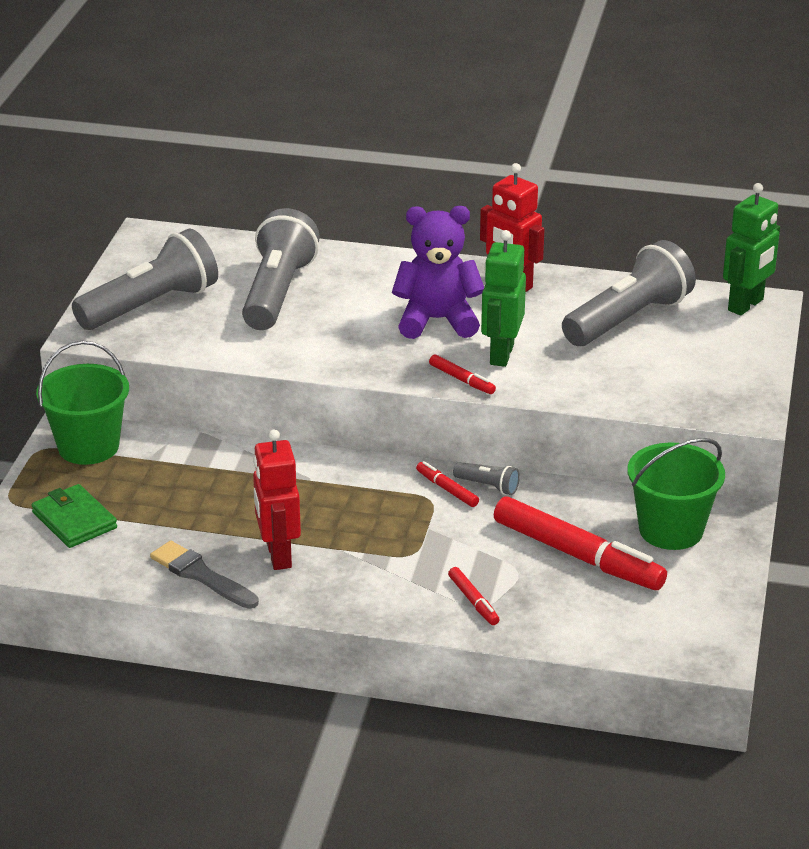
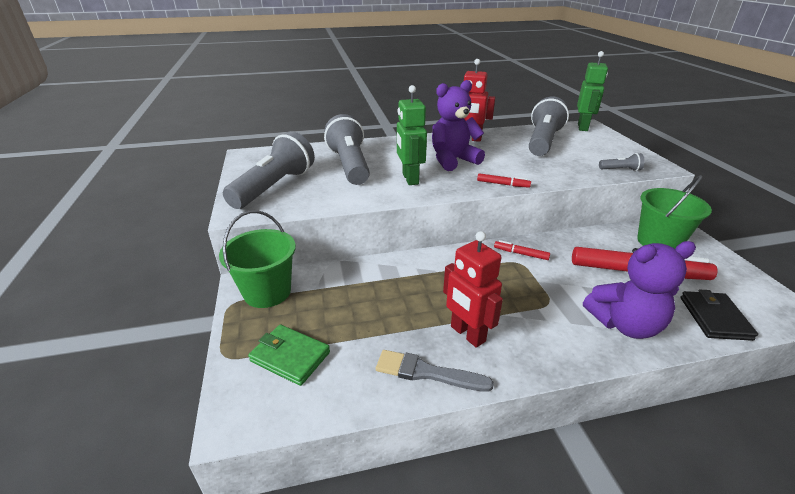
camera: 25 degrees left, 0 degrees up
red marker [448,567,500,625] -> purple teddy bear [583,241,696,339]
grey flashlight [453,462,520,495] -> grey flashlight moved to [599,153,645,171]
green robot [481,230,526,367] -> green robot moved to [397,85,427,185]
none -> black wallet [680,290,758,341]

